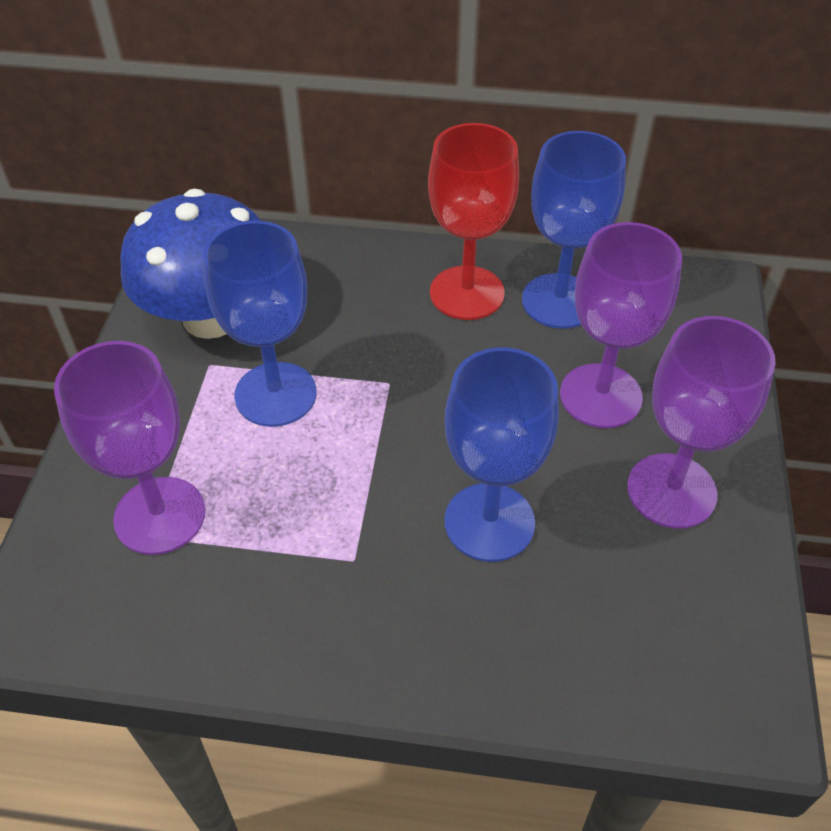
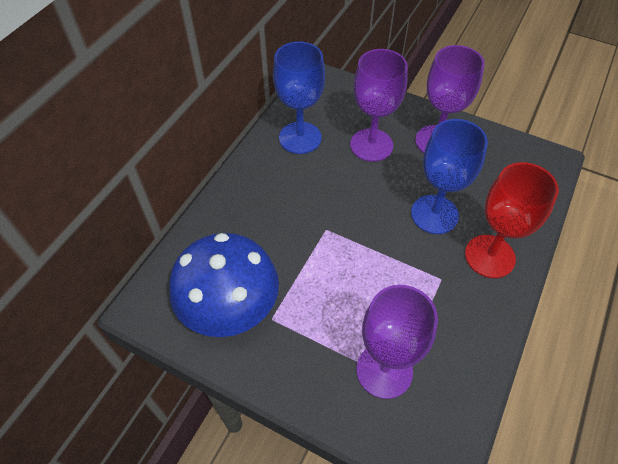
camera: 70 degrees left, 5 degrees up
blue goblet [203,221,317,427] -> none
red goblet [428,123,519,320] -> red goblet moved to [465,162,559,278]

